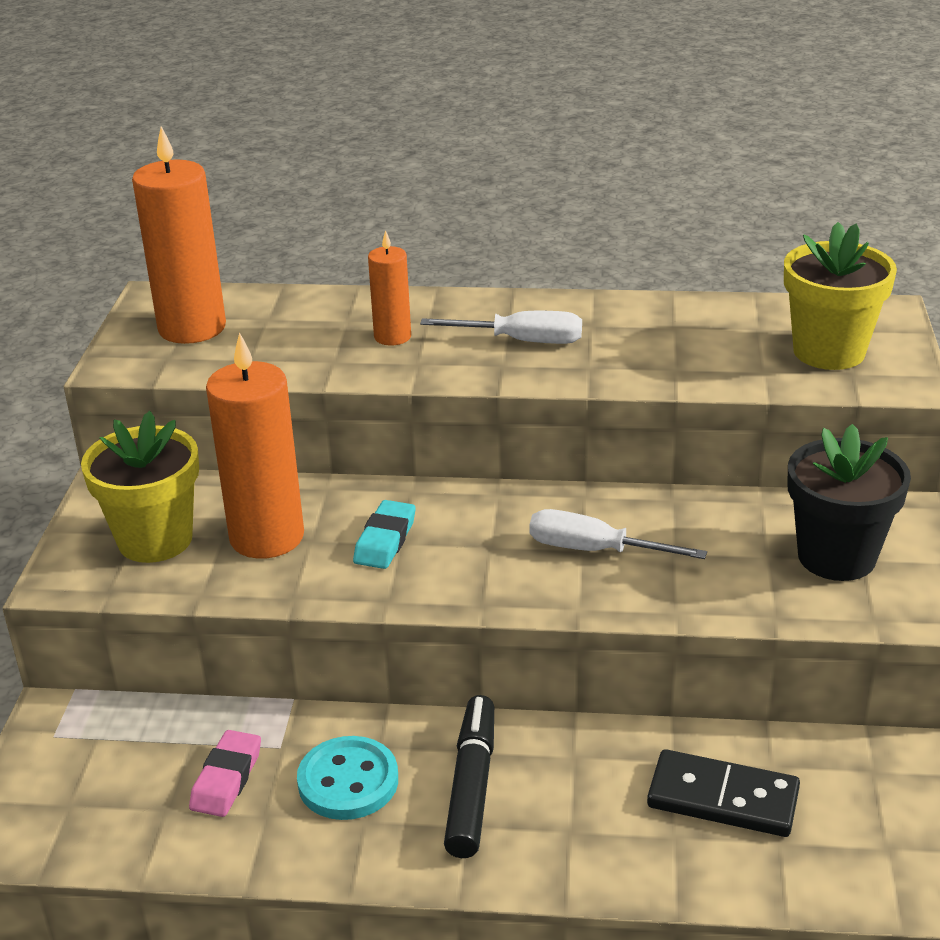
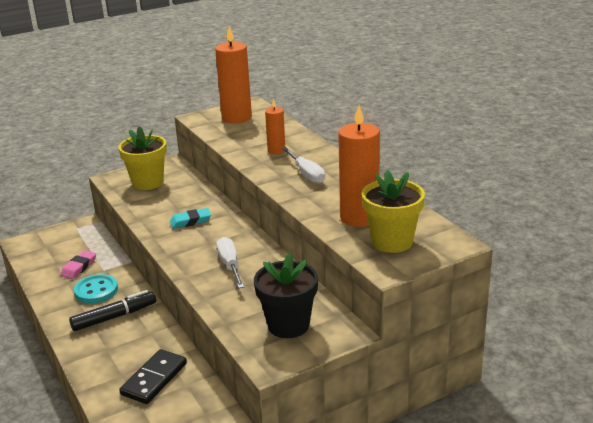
camera: 55 degrees right, 5 degrees down
pink eraser [189,730,261,817] -> pink eraser turned 45 degrees counterclockwise [61,250,96,279]
orange candle [206,332,304,559] -> orange candle moved to [338,105,380,227]
black domino [647,749,800,837] -> black domino turned 45 degrees clockwise [119,349,187,404]

